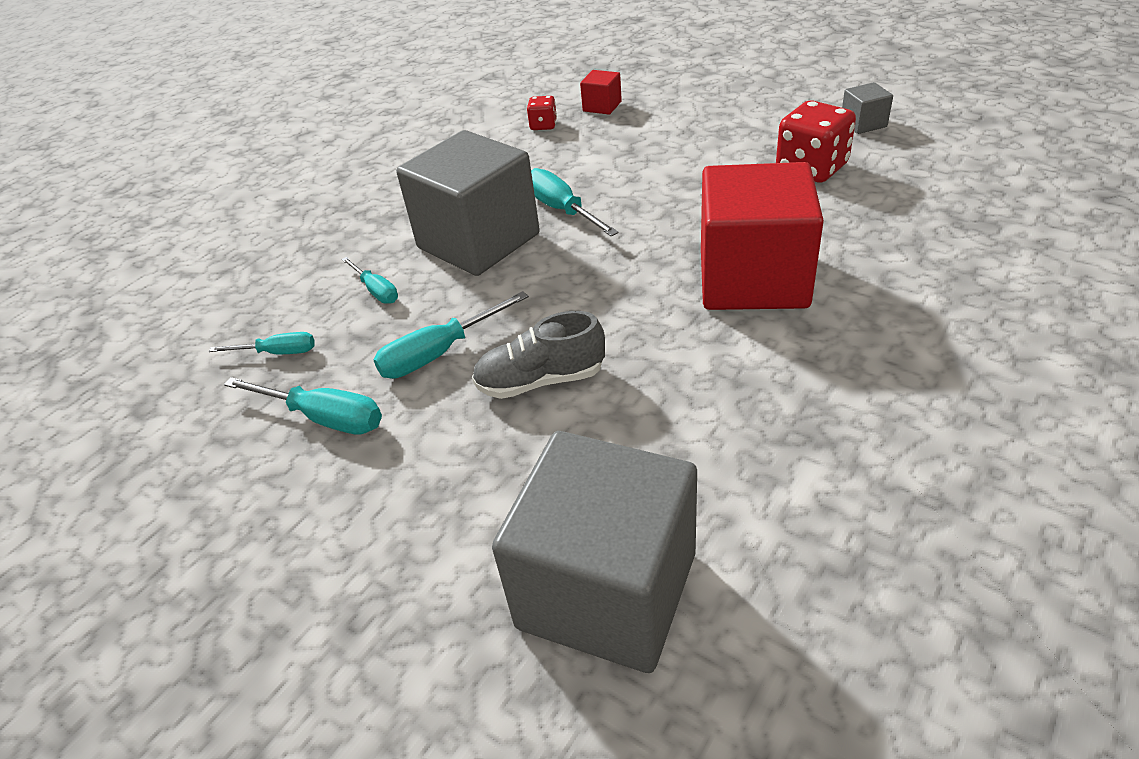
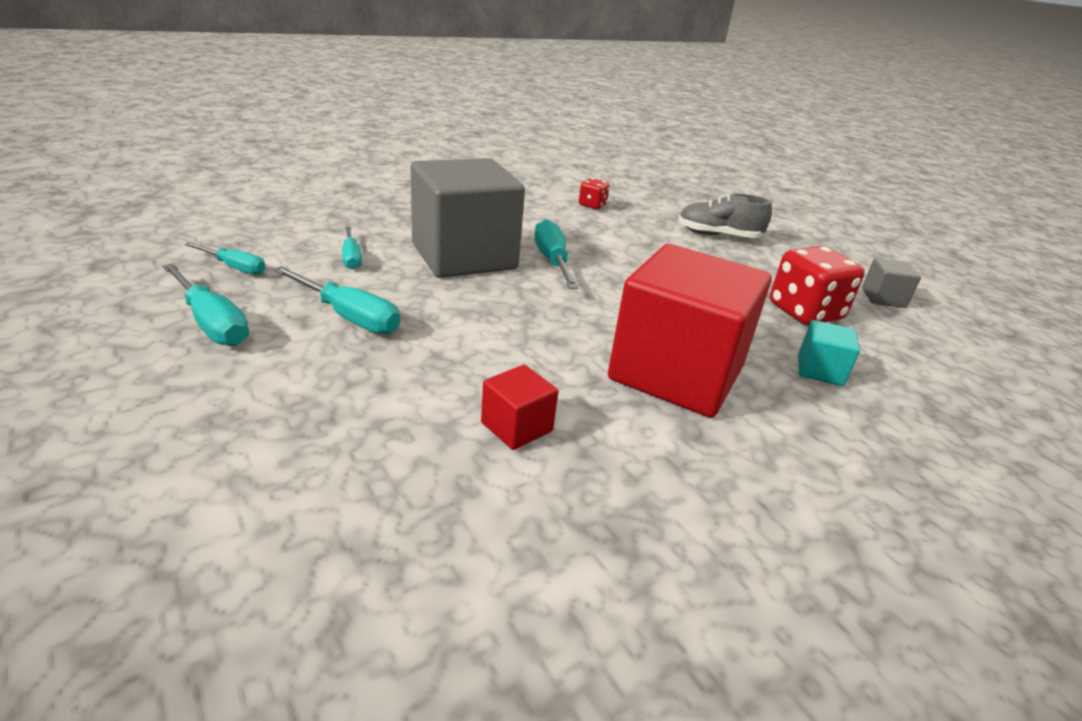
camera: 15 degrees right, 10 degrees down
turquoise screwdriver [373,291,529,379] -> turquoise screwdriver turned 135 degrees counterclockwise [273,266,400,334]
grey shoe [472,311,605,399] -> grey shoe moved to [678,193,772,238]
grey cube [492,431,697,673] -> none
red cube [580,70,622,115] -> red cube moved to [481,364,558,450]
none -> turquoise cube [798,320,860,386]

